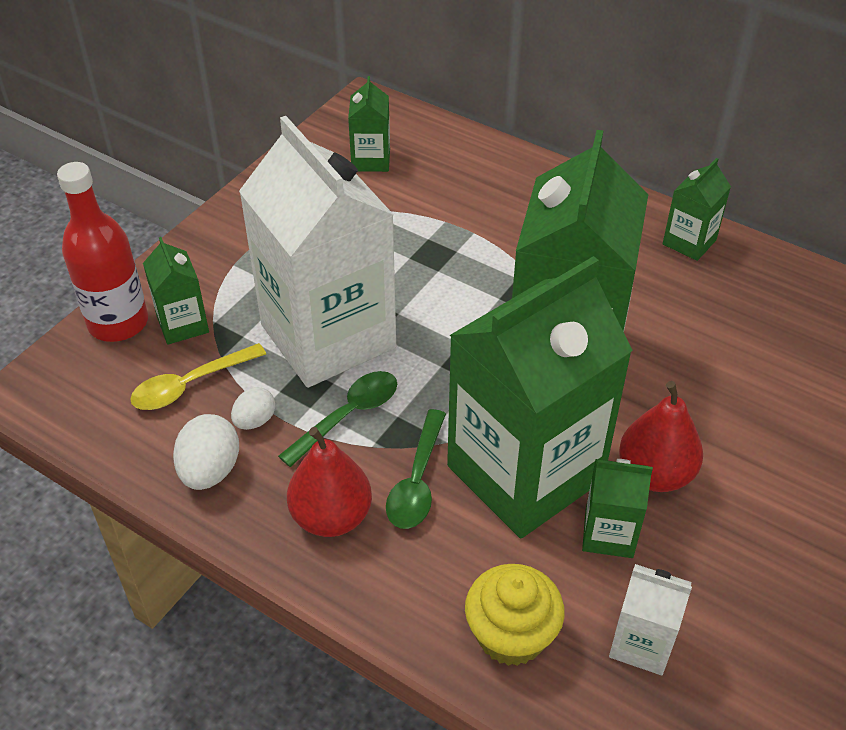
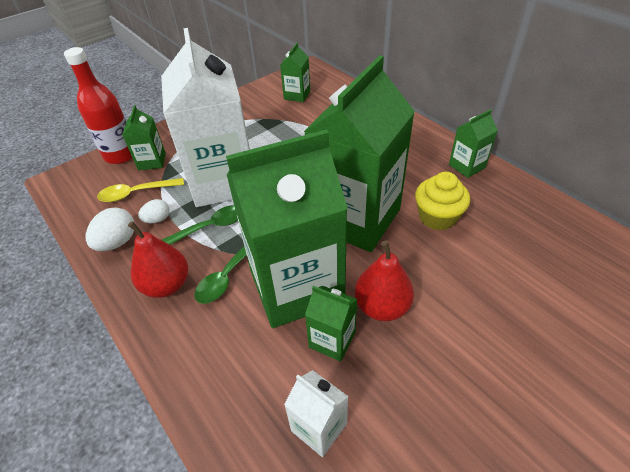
camera: 20 degrees right, 0 degrees up
yellow cupcake [465,564,565,666] -> yellow cupcake moved to [415,172,470,231]

